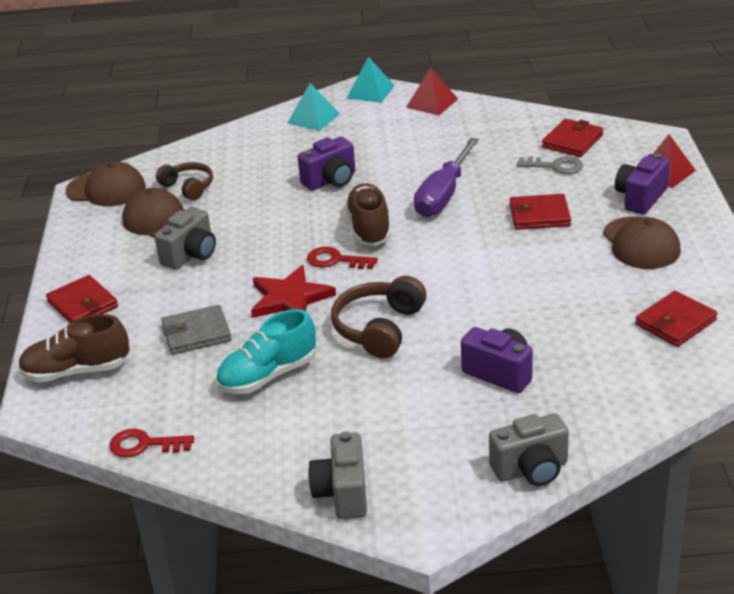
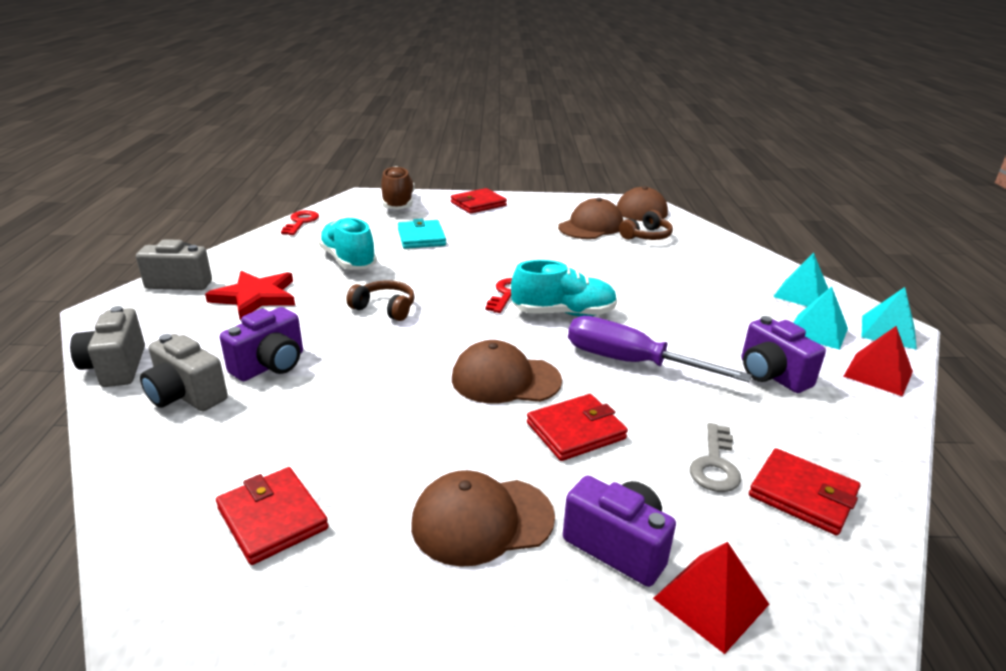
camera: 90 degrees right, 5 degrees down
grey camera [154,207,216,270] -> grey camera moved to [140,334,228,411]
grey wallet [161,305,232,355] -> turquoise wallet [398,219,446,249]
red star [251,265,336,318] -> red star moved to [205,271,295,320]
purple camera [298,137,355,191] -> purple camera moved to [741,316,826,393]
brown headphones [331,276,426,359] -> brown headphones [346,280,415,321], size x0.66
brown shoe [345,183,391,246] -> turquoise shoe [511,260,617,317]
red wallet [510,194,571,230] -> red wallet turned 60 degrees clockwise [527,394,628,461]
none -> brown cap [452,340,562,404]
none -> turquoise pyramid [794,286,848,350]

